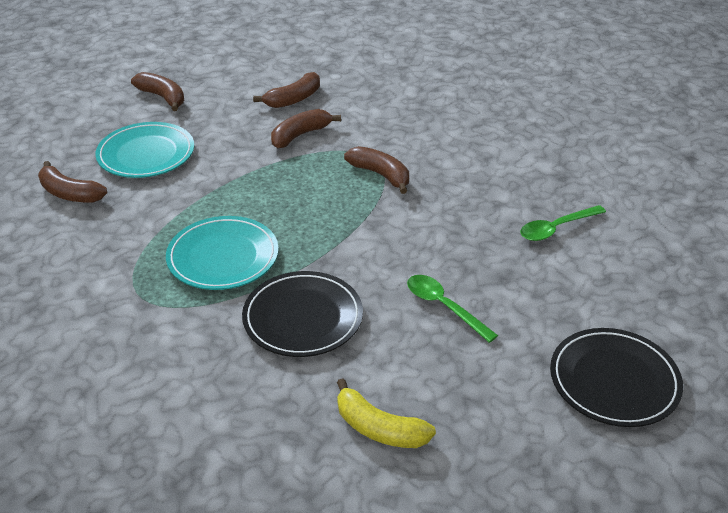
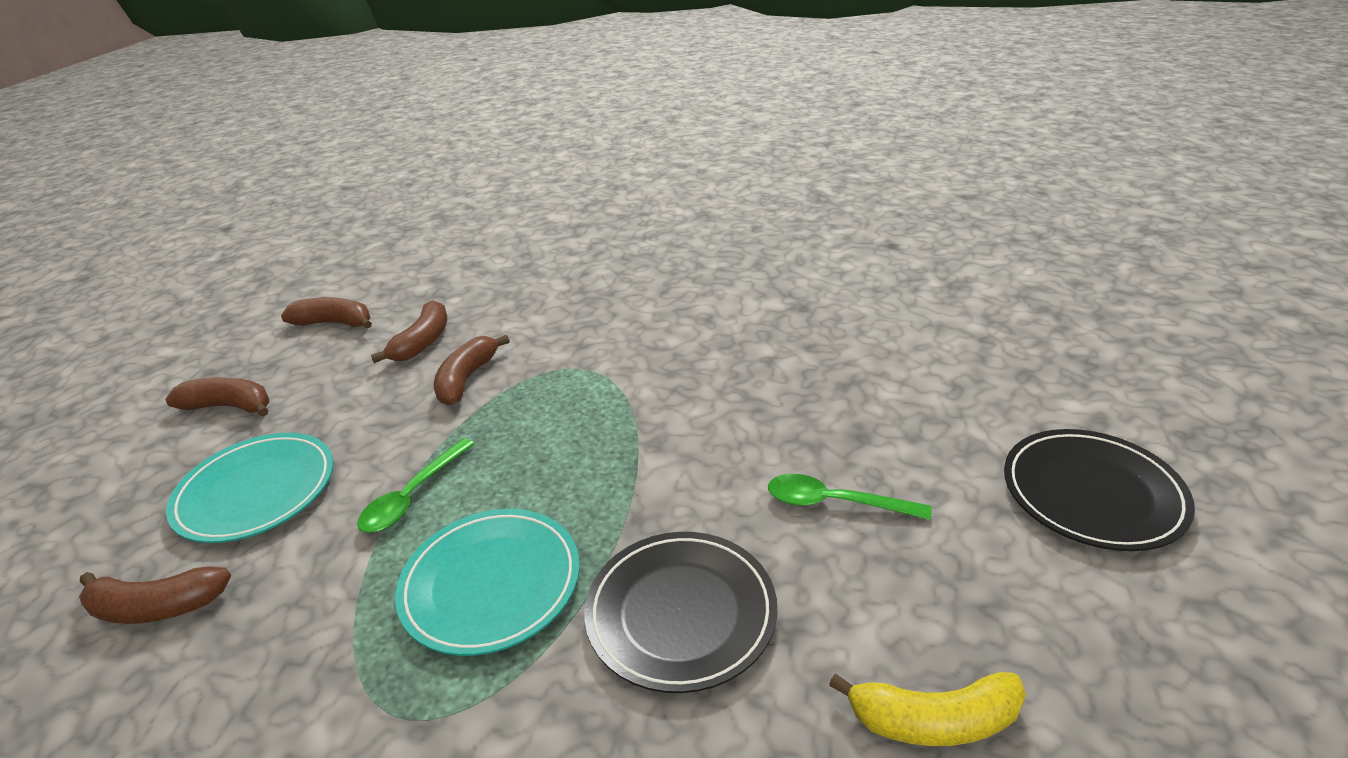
camera: 30 degrees left, 5 degrees down
brown banana [344,146,409,194] -> brown banana moved to [281,297,372,328]
green spoon [520,205,606,241] -> green spoon moved to [357,438,475,533]

